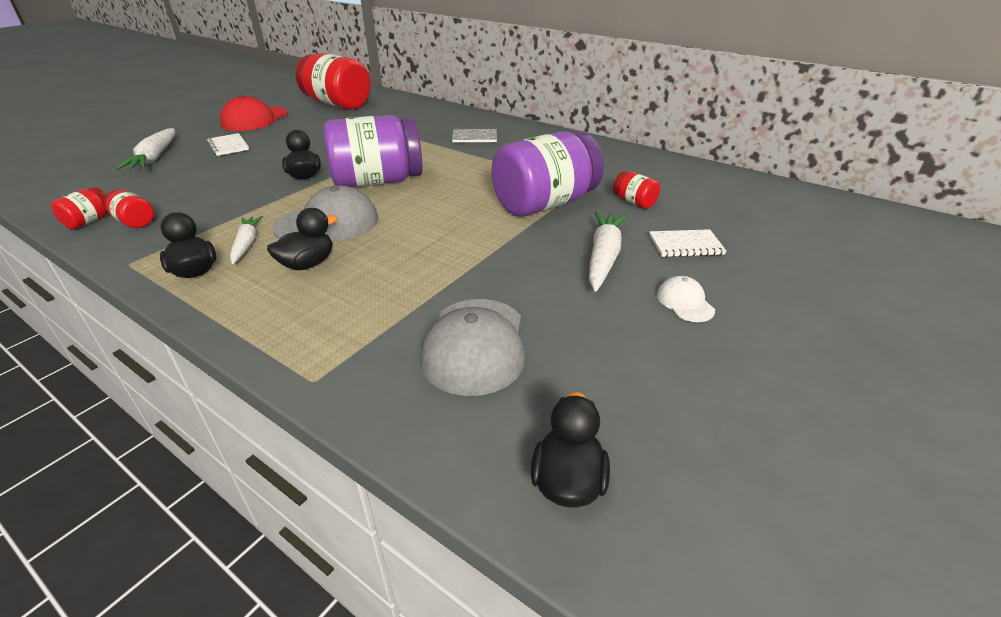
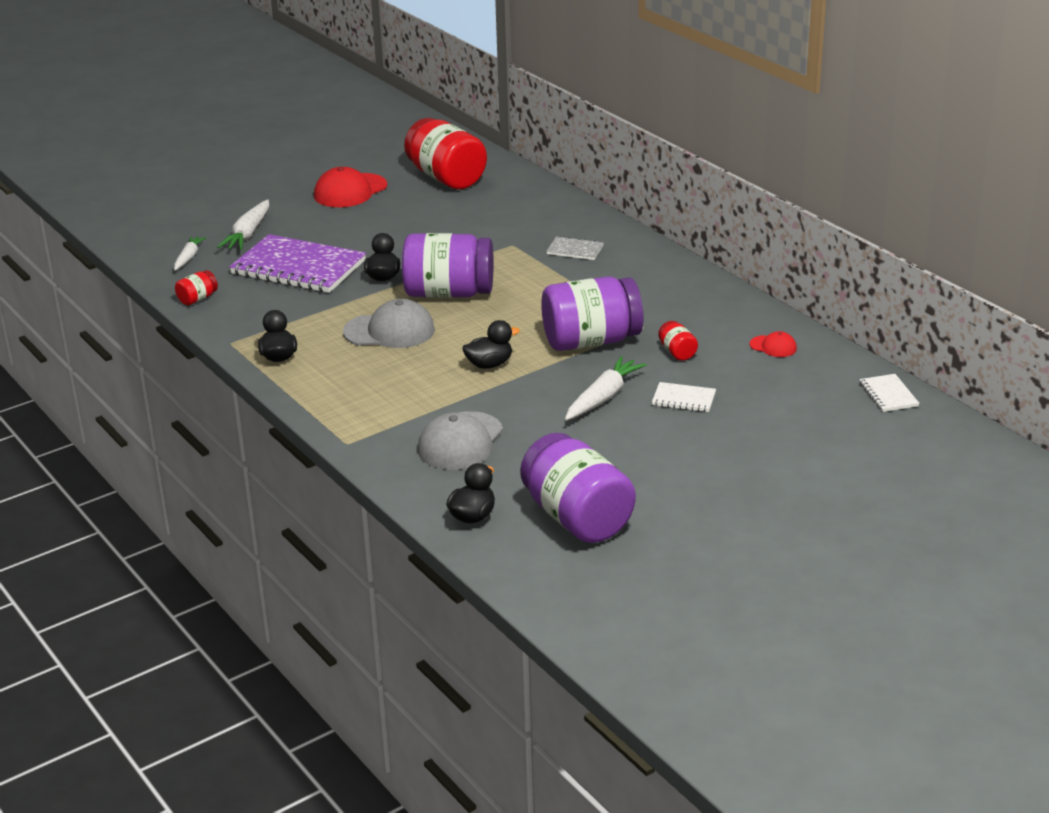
camera: 20 degrees right, 5 degrees down
red jar [104,190,154,228] -> none
white notebook [207,133,249,156] -> white notebook moved to [860,374,919,412]
white carrot [230,216,263,264] -> white carrot moved to [174,236,206,270]
black duck [267,208,338,270] -> black duck moved to [462,320,520,369]
white cap [657,276,715,322] -> none
none -> purple notebook [229,234,366,293]
none -> purple jar [520,433,636,543]
none -> red cap [749,331,797,357]

